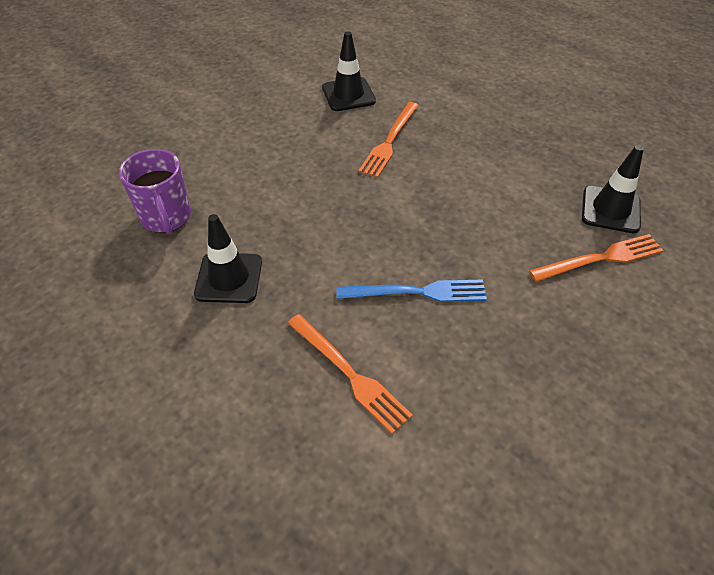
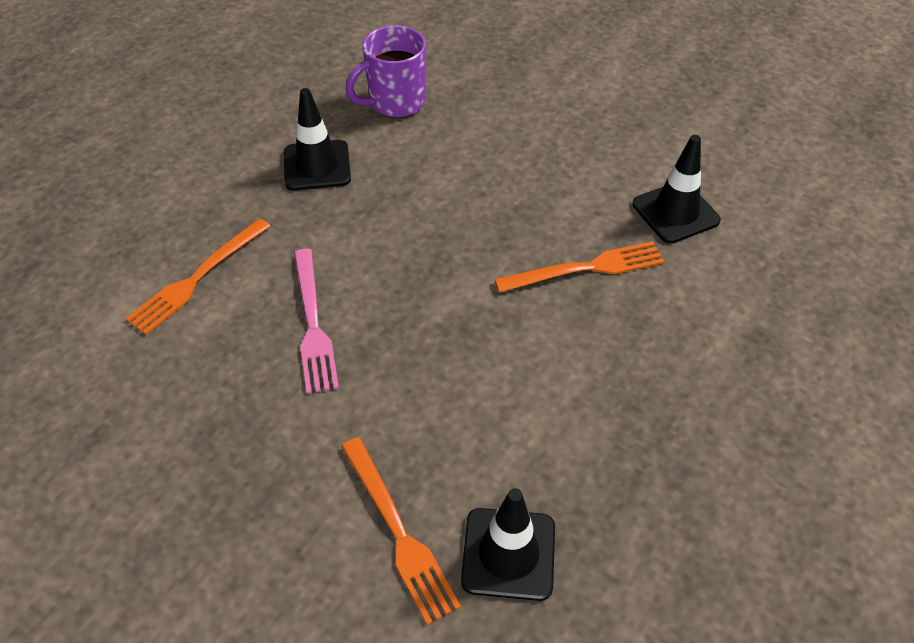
camera: 80 degrees right, 0 degrees up
blue fork [337,279,487,302] -> pink fork [294,249,339,394]
orange fork [358,102,419,178] -> orange fork turned 150 degrees clockwise [494,241,664,293]

